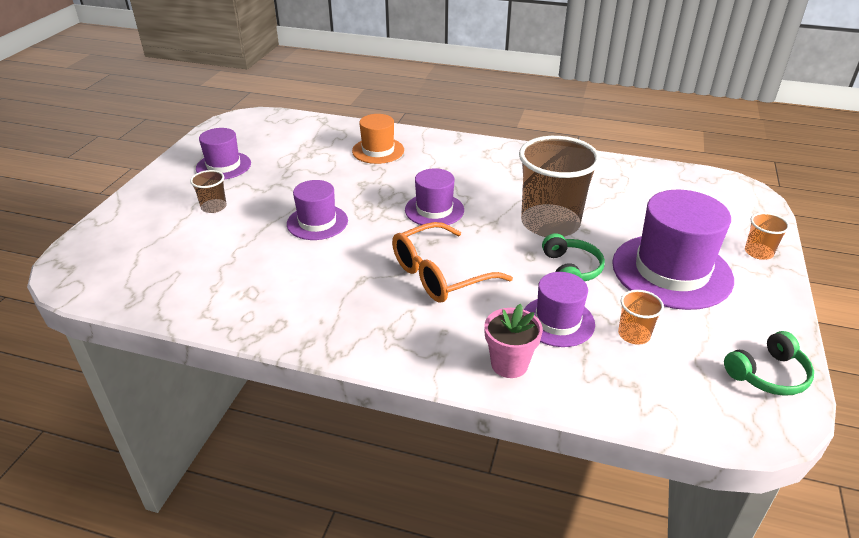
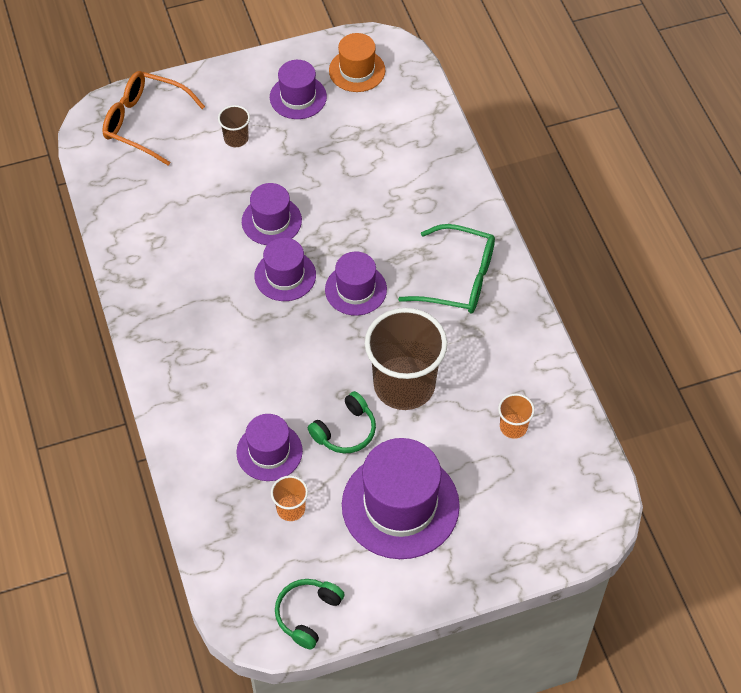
camera: 55 degrees right, 20 degrees up
orange hat [352,114,404,164] -> orange hat moved to [329,33,386,92]
orange glasses [392,222,513,303] -> orange glasses moved to [102,71,205,165]
pink flower pot [484,304,543,378] -> none
green headphones [724,331,814,396] -> green headphones turned 90 degrees clockwise [275,579,345,649]
orange cup [745,212,790,260] -> orange cup moved to [498,394,535,439]
none -> purple hat [255,238,316,301]
none -> green glasses [398,224,495,313]

